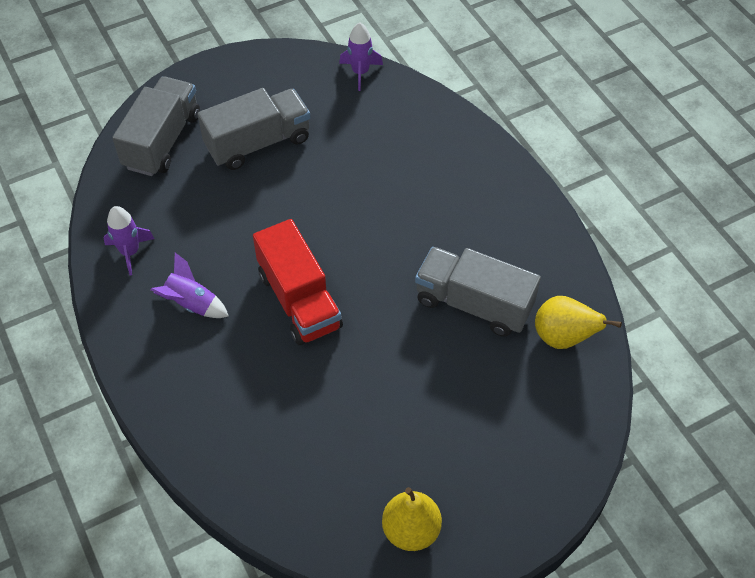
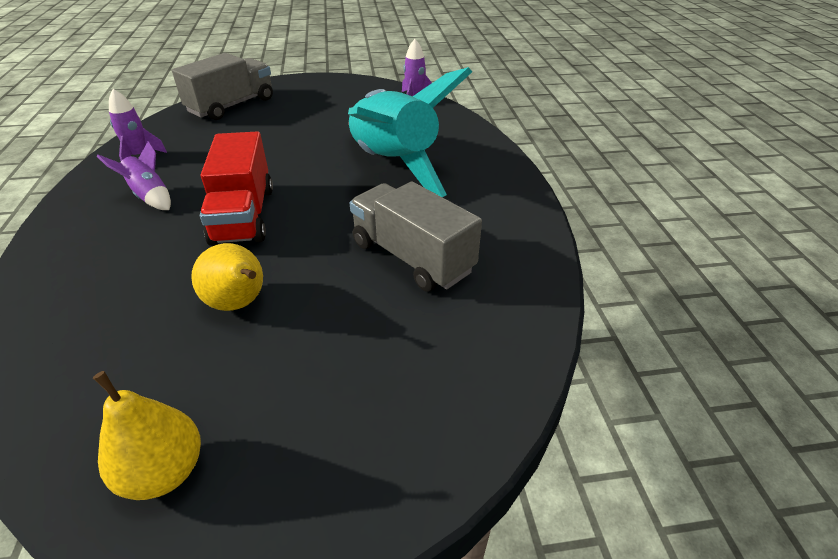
camera: 20 degrees right, 15 degrees down
grey truck [198,88,310,170] -> none
yellow pear [535,296,622,349] -> yellow pear moved to [191,243,263,311]
none -> turquoise rocket [348,67,472,197]

